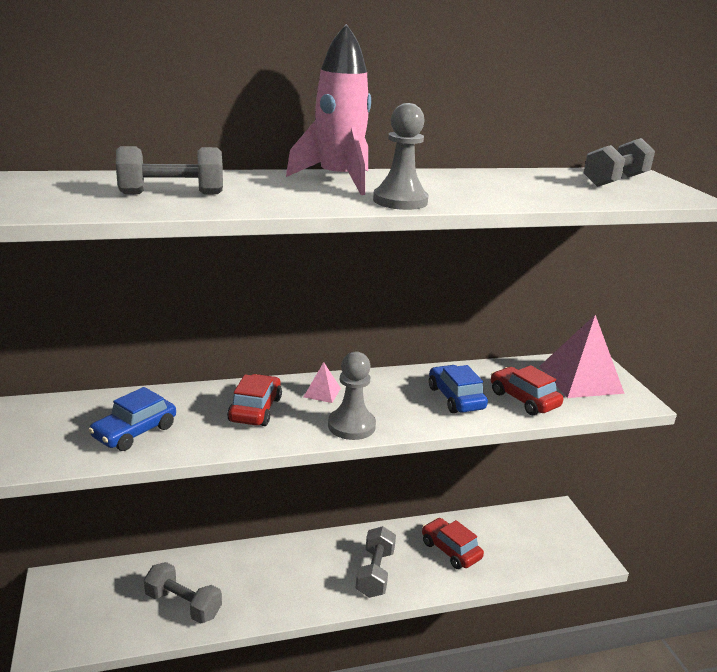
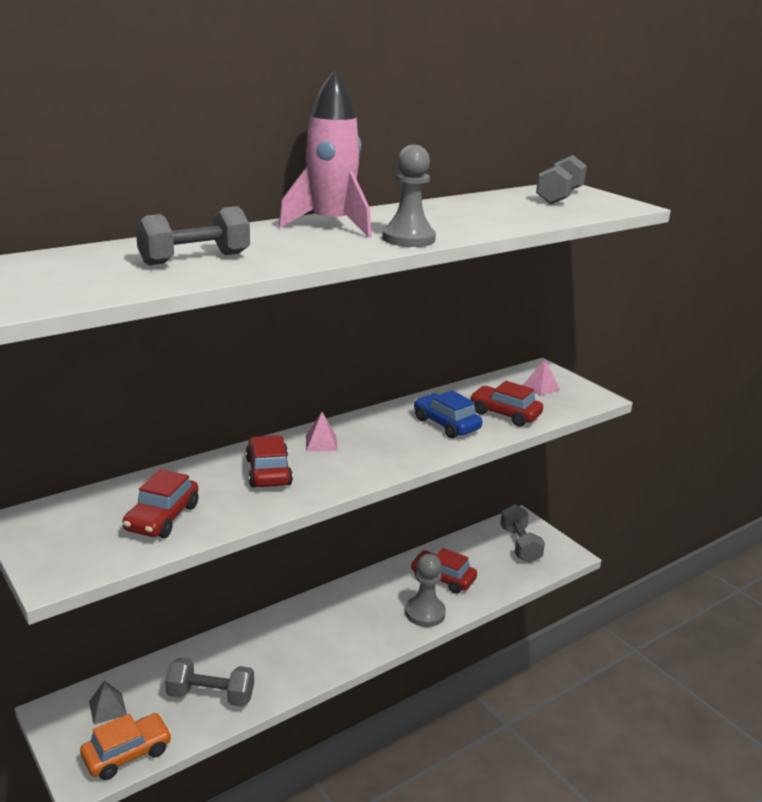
camera: 20 degrees left, 0 degrees up
blue car [88,387,176,451] -> red car [122,469,198,538]
grey pawn [328,352,376,440] -> grey pawn moved to [405,554,446,627]
grey dumbbell [356,526,396,598] -> grey dumbbell moved to [500,504,545,563]
pink pyramid [539,315,625,398] -> pink pyramid [523,360,560,396], size x0.45
none -> orange car [80,713,172,780]
none -> grey pyramid [89,680,127,724]

